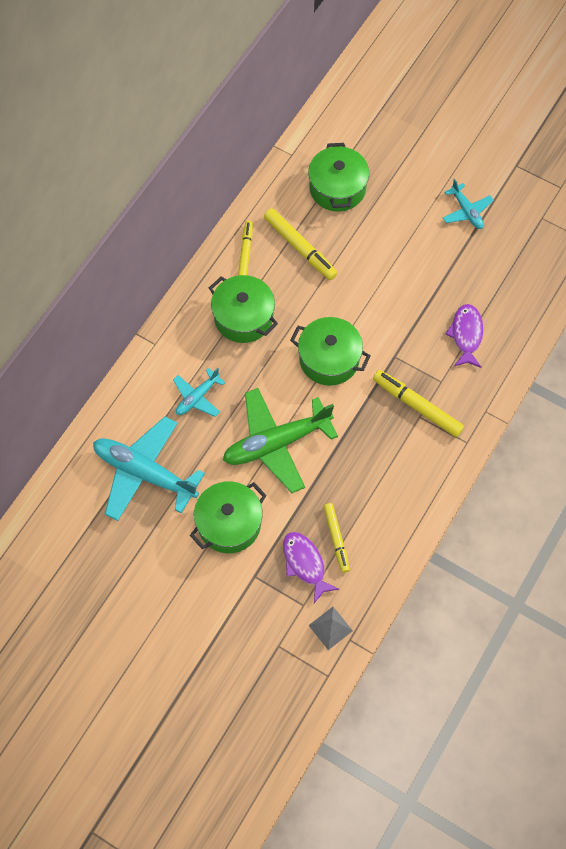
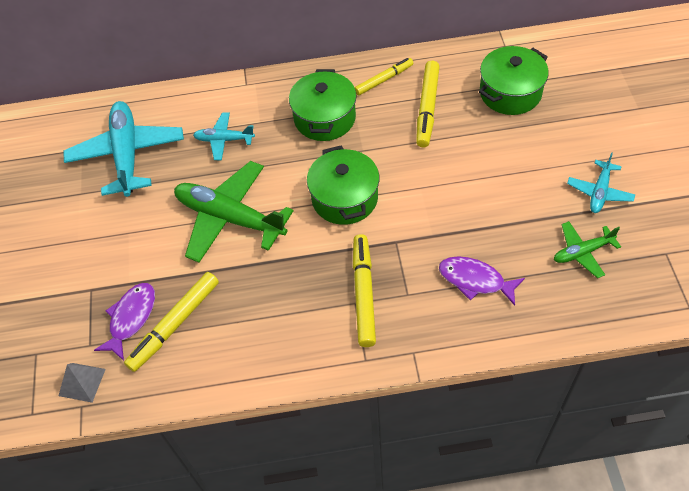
camera: 55 degrees right, 10 degrees down
green pot [190,481,267,553] -> none
yellow marker [323,503,350,573] -> yellow marker [124,272,219,372], size x1.50
purple fish [445,304,483,368] -> purple fish turned 120 degrees counterclockwise [439,256,525,306]
none -> green plane [554,221,621,278]

